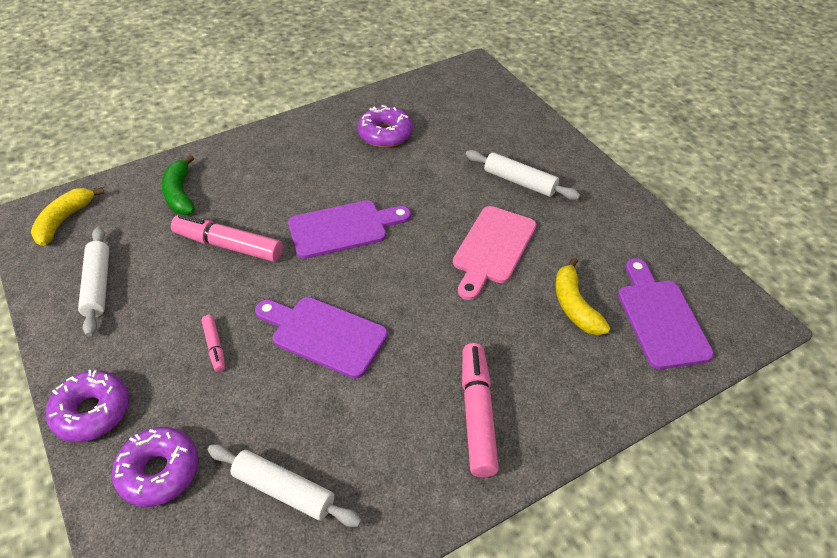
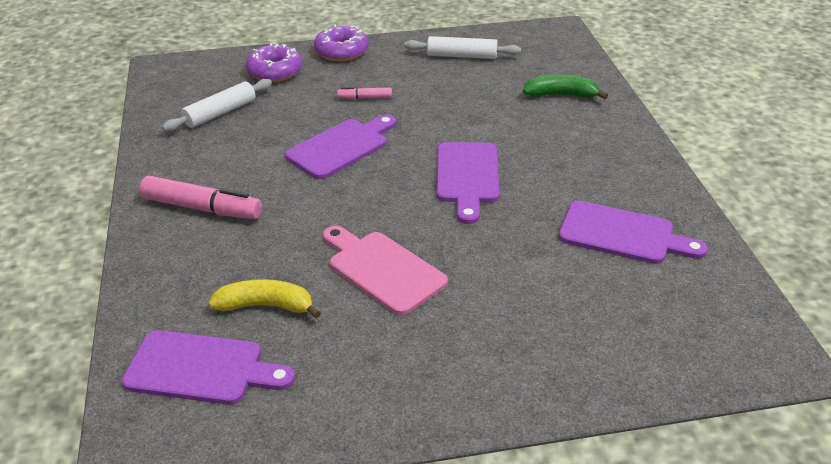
camera: 110 degrees right, 10 degrees down
yellow banana [31,187,104,246] -> none
pink marker [171,214,283,262] -> none
purple donut [358,105,413,148] -> purple cutting board [559,201,708,264]
white rolling pin [466,150,580,200] -> none

